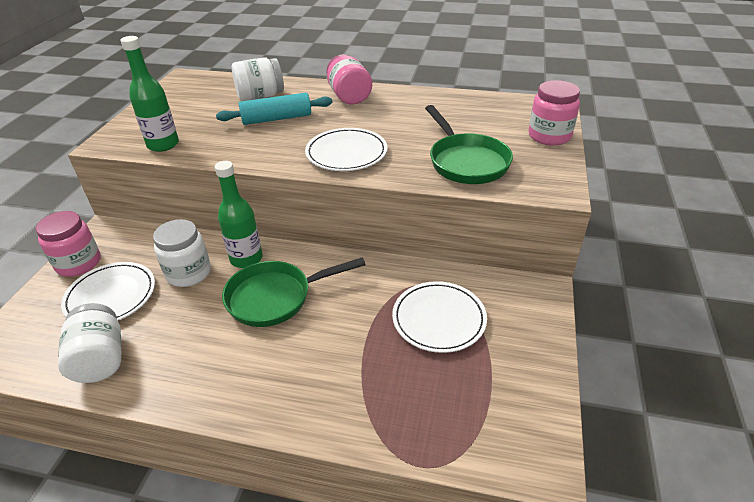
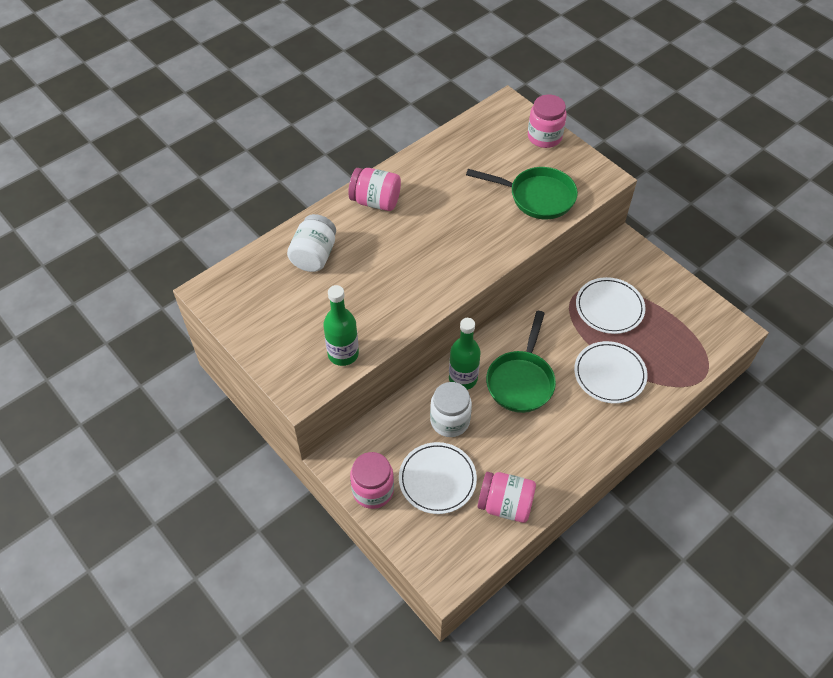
camera: 55 degrees left, 15 degrees up
white jar [58,303,122,383] -> pink jar [478,472,536,523]
turquoise rolling pin [216,93,332,125] -> none
white plate [305,128,388,171] -> white plate moved to [574,341,647,403]

